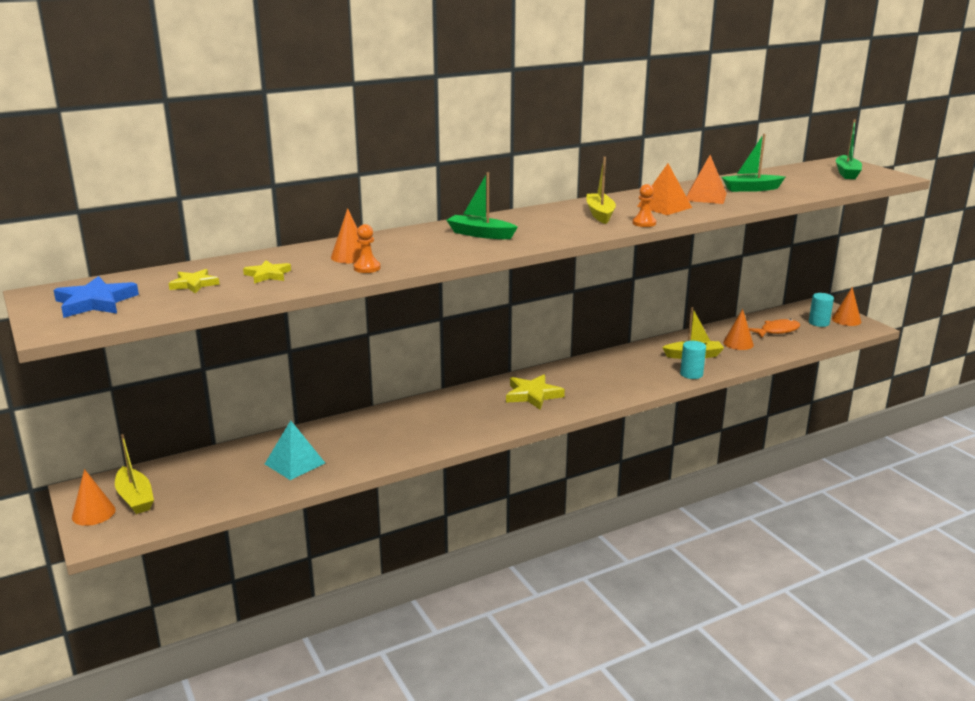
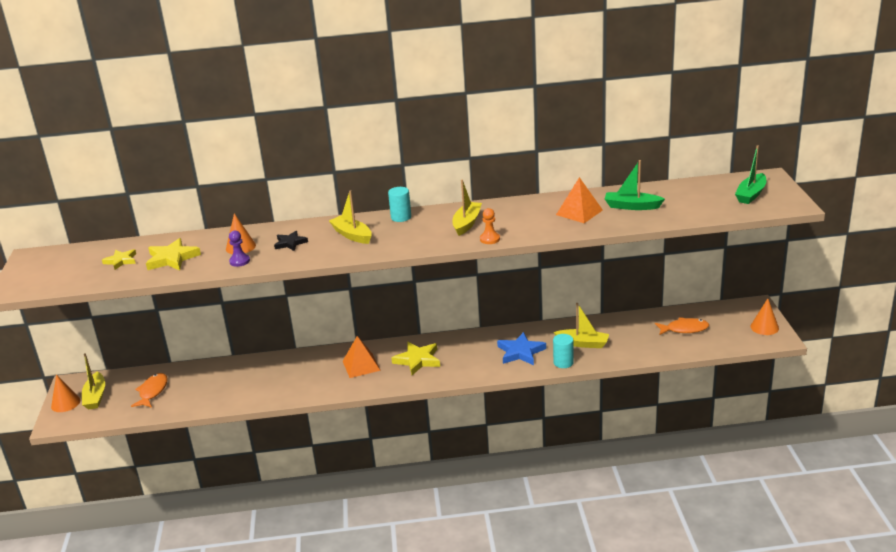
camera: 25 degrees right, 5 degrees up
blue star [53,276,139,318] -> blue star moved to [497,332,546,365]
yellow star [243,260,291,284] -> yellow star [146,238,201,271], size x1.59
turquoise pyramid [265,420,325,480] -> none
orange pawn [354,224,381,273] -> purple pawn [229,231,250,267]
green boat [446,172,518,239] -> yellow boat [329,190,372,244]
orange pyramid [637,164,692,215] -> orange pyramid moved to [343,336,381,378]
orange cone [723,309,754,350] -> none
turquoise cylinder [809,293,834,327] -> turquoise cylinder moved to [388,187,411,222]
none -> orange fish [131,373,168,408]
none -> black star [274,231,308,251]

